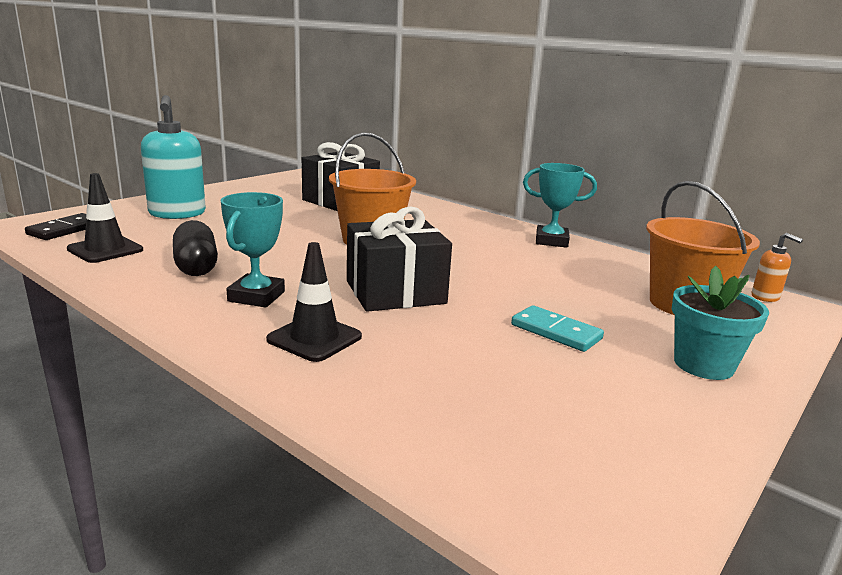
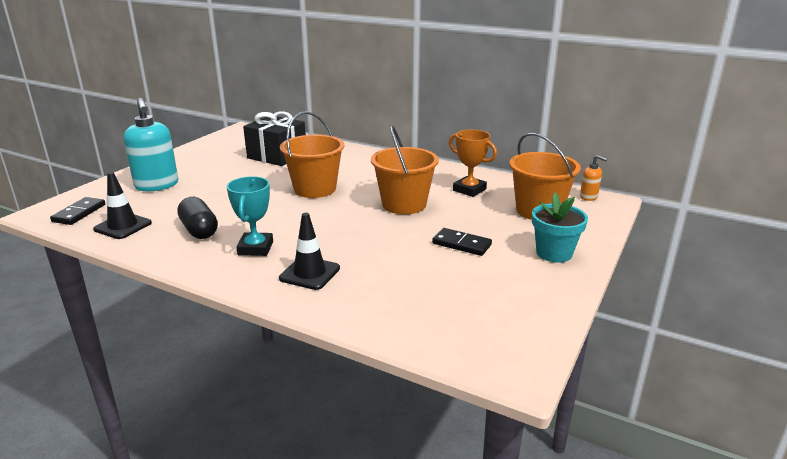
camera: 10 degrees left, 5 degrees up
black gift [347,206,452,312] -> none
turquoise domino [511,305,604,352] -> black domino [432,228,492,256]
turquoise trophy [523,163,597,248] -> none
none -> orange bucket [371,125,439,214]
none -> orange trophy [449,130,497,197]

